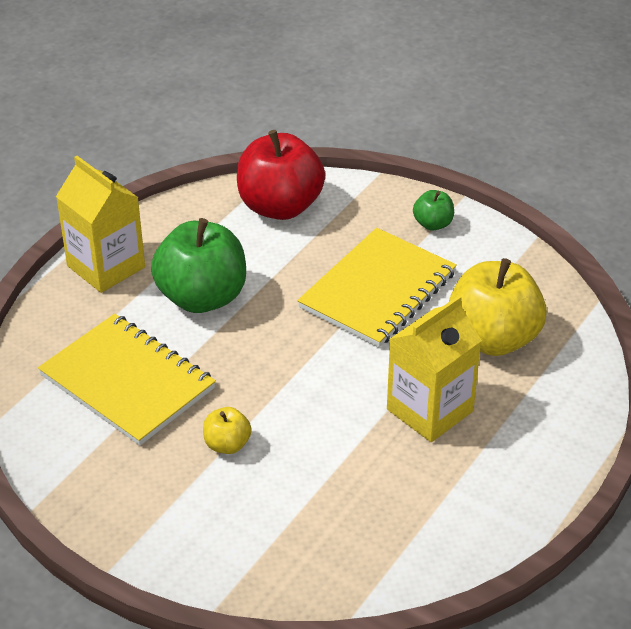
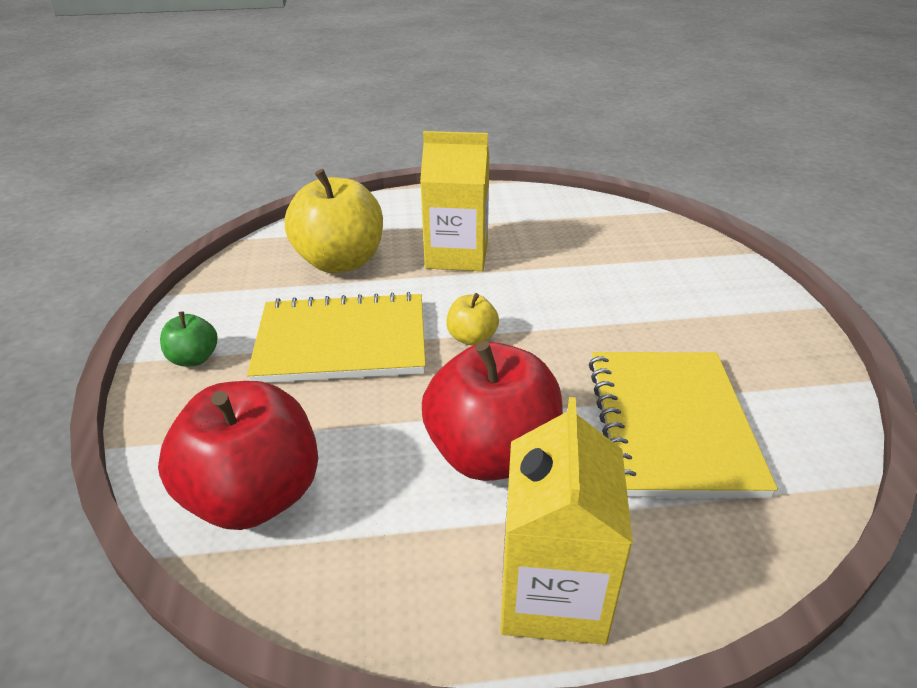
camera: 130 degrees left, 5 degrees down
green apple [151,218,246,313] -> red apple [422,341,563,481]
yellow apple [203,407,252,454] -> yellow apple moved to [446,293,499,346]

